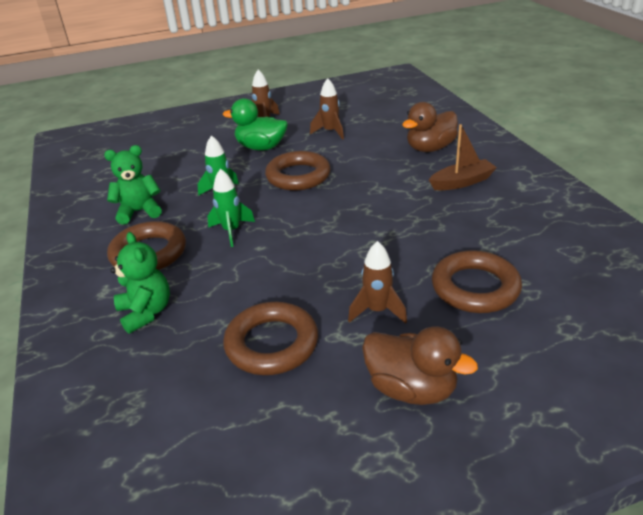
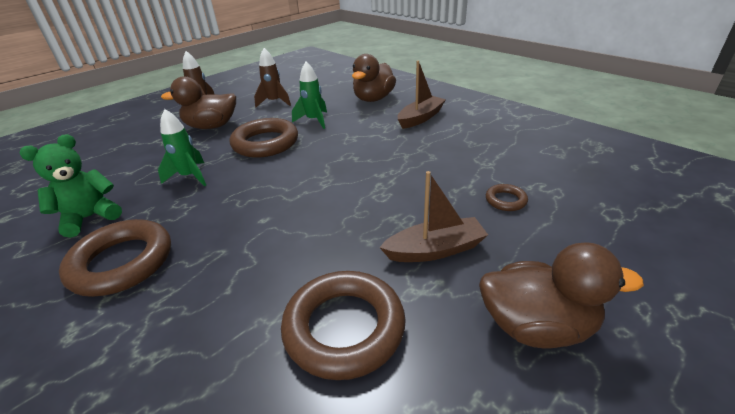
camera: 25 degrees left, 0 degrees up
green teddy bear [111,232,170,334] -> none
green rocket [207,169,255,247] -> green rocket moved to [292,62,327,129]
green duck [223,98,288,150] -> brown duck [161,76,236,129]
brown rocket [348,241,407,324] -> brown boat [379,171,488,262]
brown ring [432,250,522,313] -> brown ring [486,184,528,211], size x0.46

